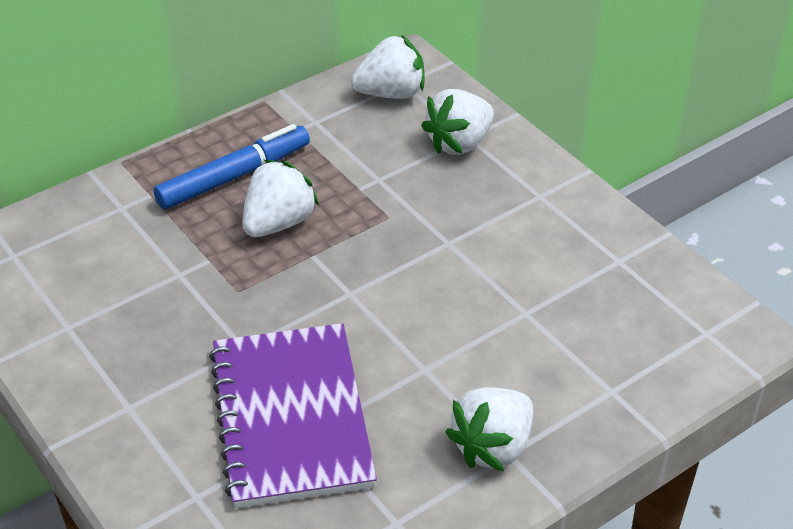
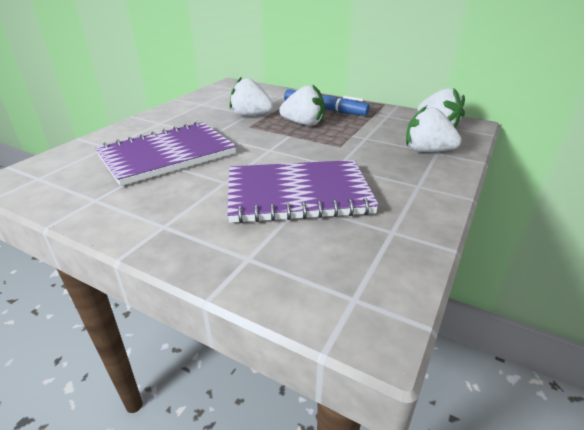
camera: 65 degrees right, 10 degrees down
white strawberry [445,387,533,471] -> white strawberry moved to [230,76,274,116]
none -> purple notebook [227,160,379,223]

